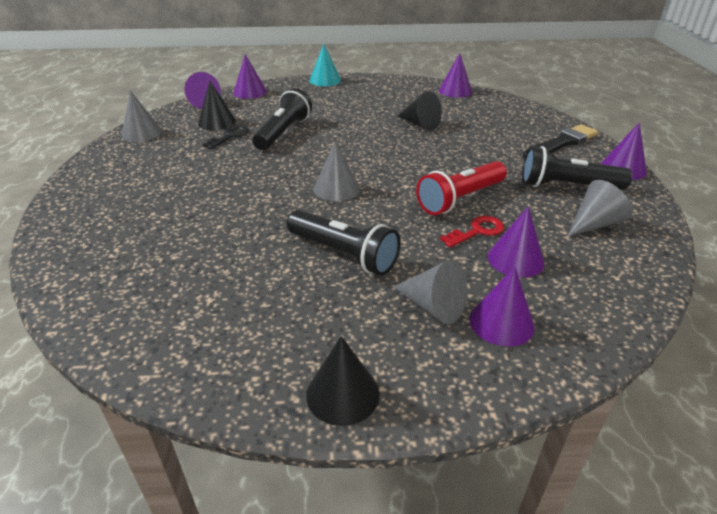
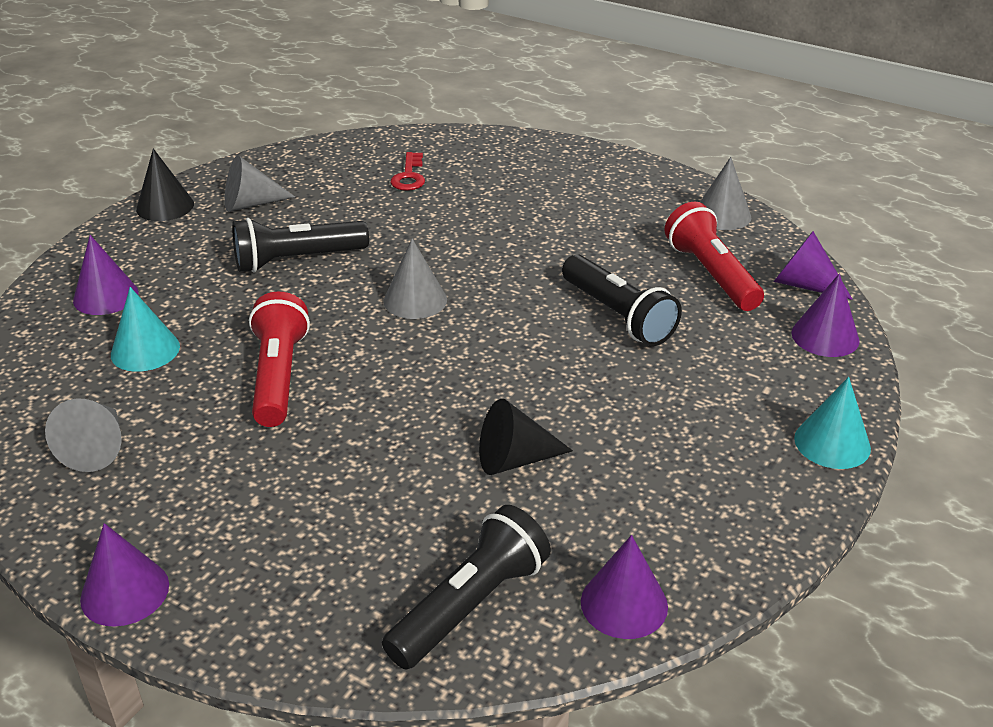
camera: 125 degrees right, 0 degrees up
black cone [198,81,236,130] -> red flashlight [665,202,764,311]
black key [202,125,249,149] -> none
grey cone [393,260,467,324] -> grey cone moved to [225,155,295,212]
red key [440,216,504,247] -> red key moved to [390,152,425,191]
purple cone [488,206,544,278] -> turquoise cone [111,287,180,372]
black flashlight [522,146,632,190] -> black flashlight moved to [382,505,551,669]
black brush [523,124,598,158] -> none

